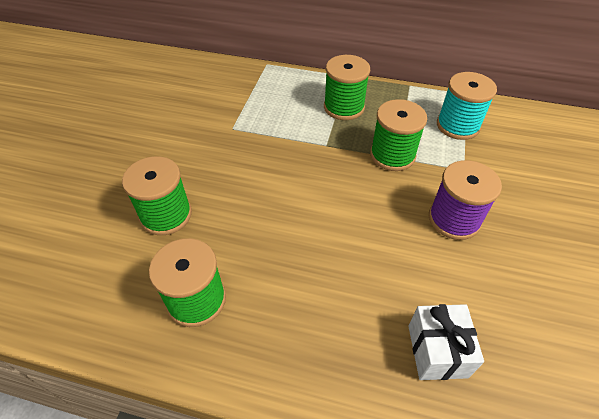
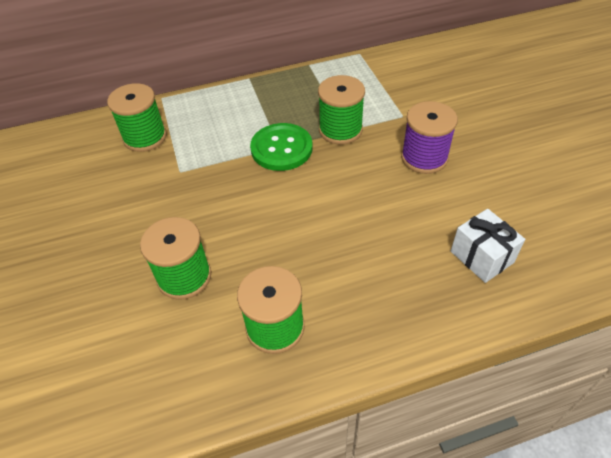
camera: 30 degrees left, 0 degrees up
green spool [324,55,370,120] -> green spool moved to [107,83,167,152]
turquoise spool [437,72,497,140] -> none
none -> green button [250,123,313,171]

